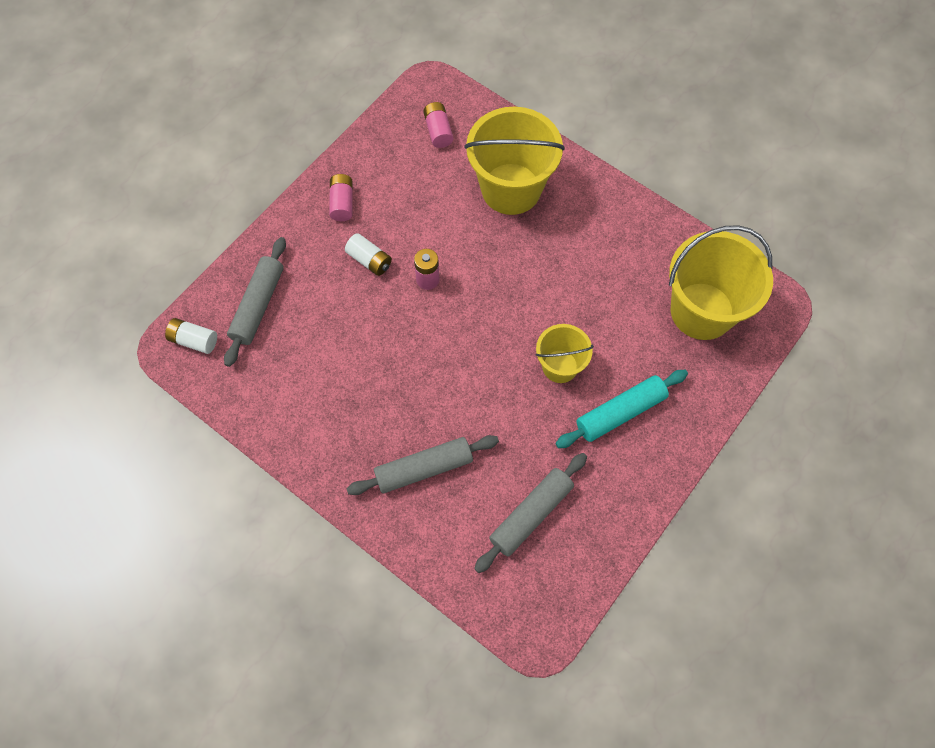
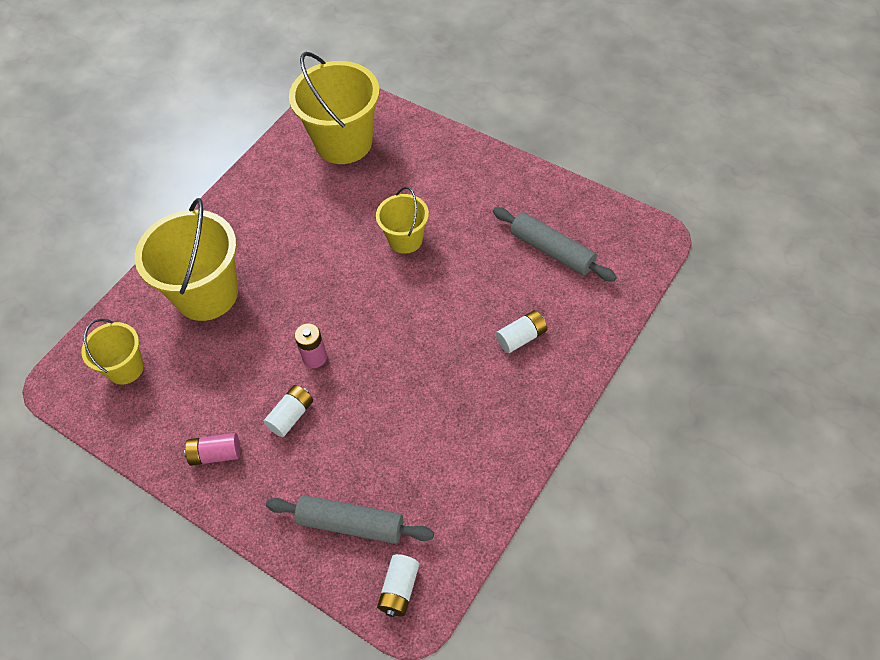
camera: 90 degrees left, 10 degrees down
grey rolling pin [347,435,499,495] -> white battery [496,310,547,353]
pink battery [423,102,453,148] -> yellow bucket [81,319,144,385]
turquoise rolling pin [555,370,688,448] -> none

